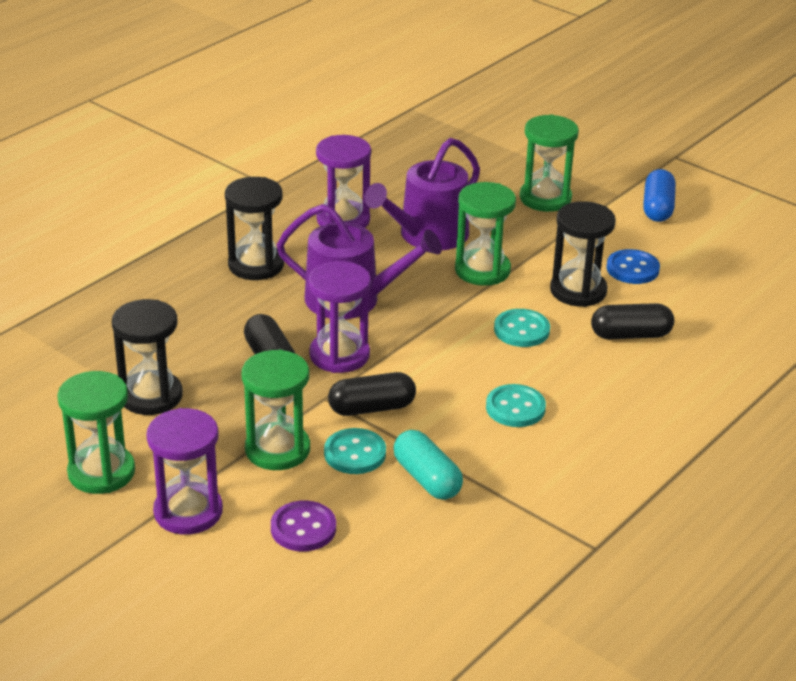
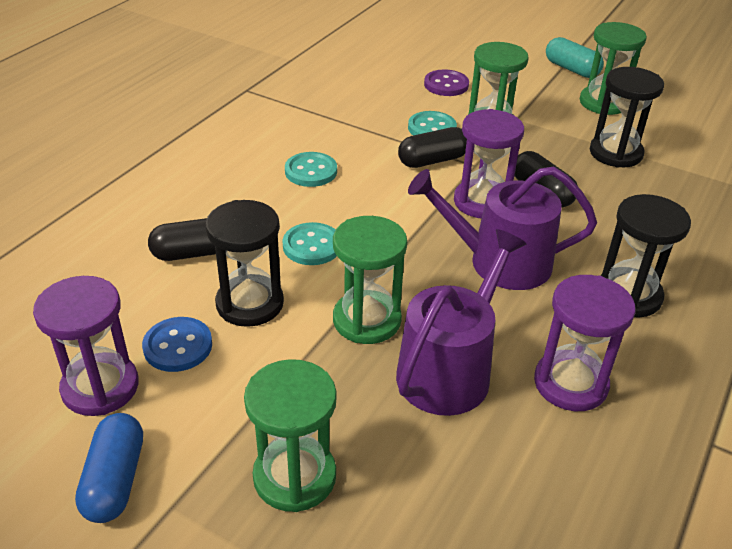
camera: 170 degrees right, 5 degrees up
purple hourglass [147,408,223,535] -> purple hourglass moved to [33,276,139,416]
turquoise capsule [393,430,463,500] -> turquoise capsule moved to [546,37,604,78]

